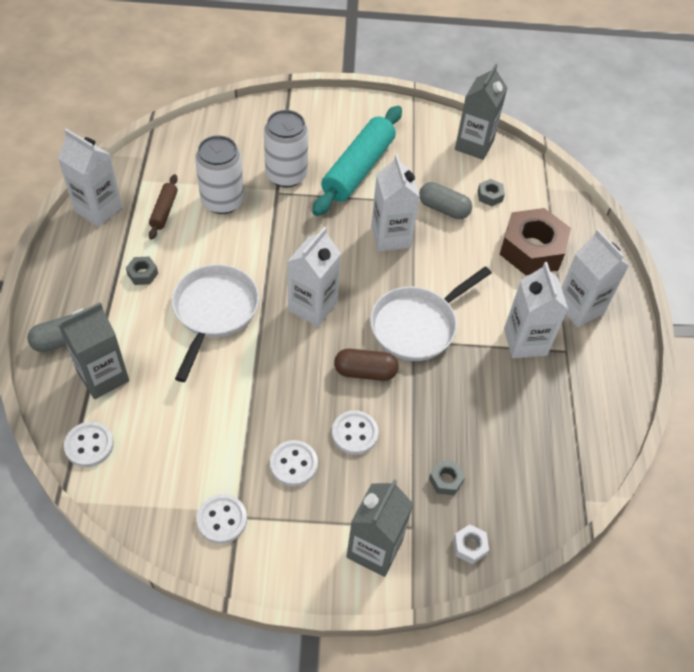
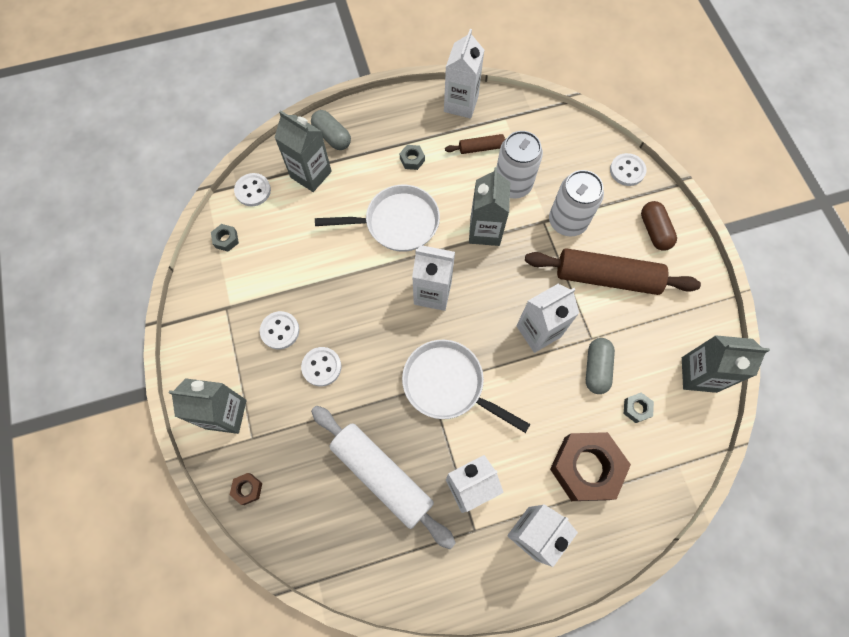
camera: 75 degrees right, 15 degrees up
white button [197,494,247,544] -> white button moved to [610,153,647,186]
turquoise rolling pin [312,106,402,216] -> brown rolling pin [525,248,701,295]
brown capsule [334,349,399,381] -> brown capsule moved to [641,201,677,251]
grey nut [429,460,465,495] -> grey nut moved to [211,224,239,251]
white nut [453,524,489,564] -> brown nut [230,473,262,505]
none -> white rolling pin [311,406,456,549]
none -> grey carton [469,167,510,246]

